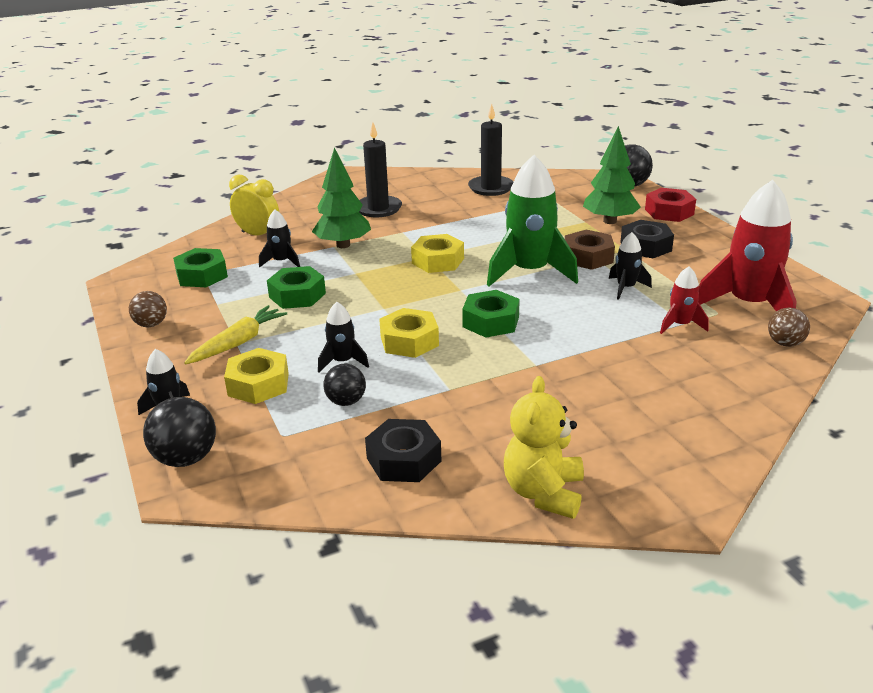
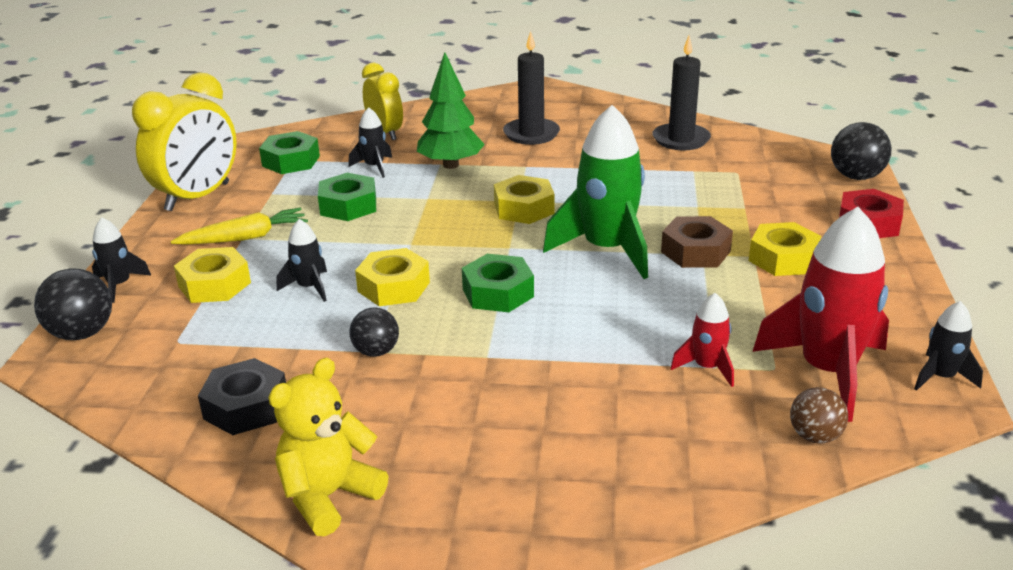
camera: 30 degrees right, 0 degrees up
brown ball [129,291,167,327] -> yellow clock [132,73,237,211]
black ball [323,364,366,406] -> black ball moved to [349,307,399,357]
green tree [583,126,641,224] -> none
black rocket [609,232,652,300] -> black rocket moved to [914,301,983,391]
black nut [620,220,674,258] -> yellow nut [749,222,821,276]

